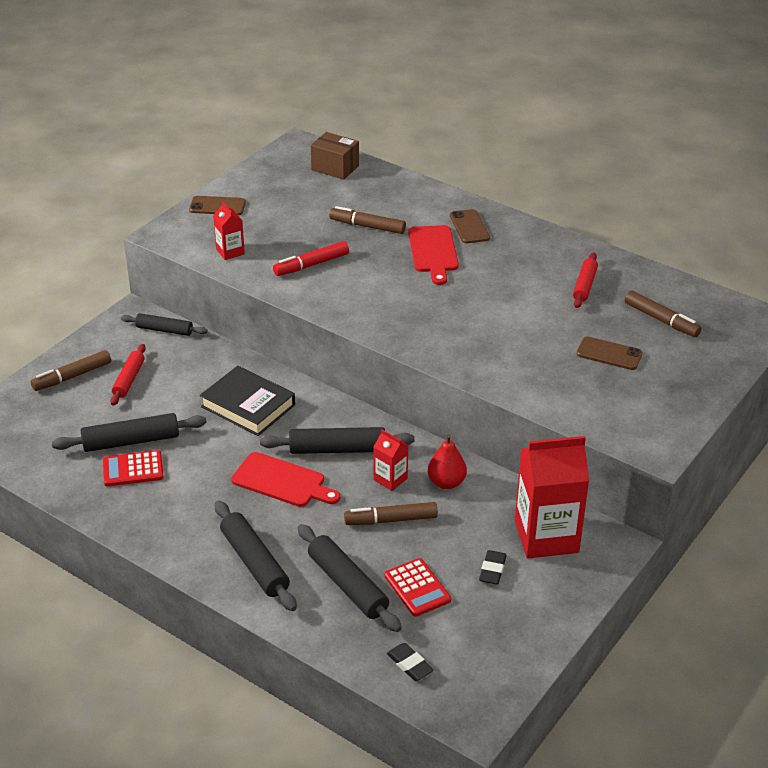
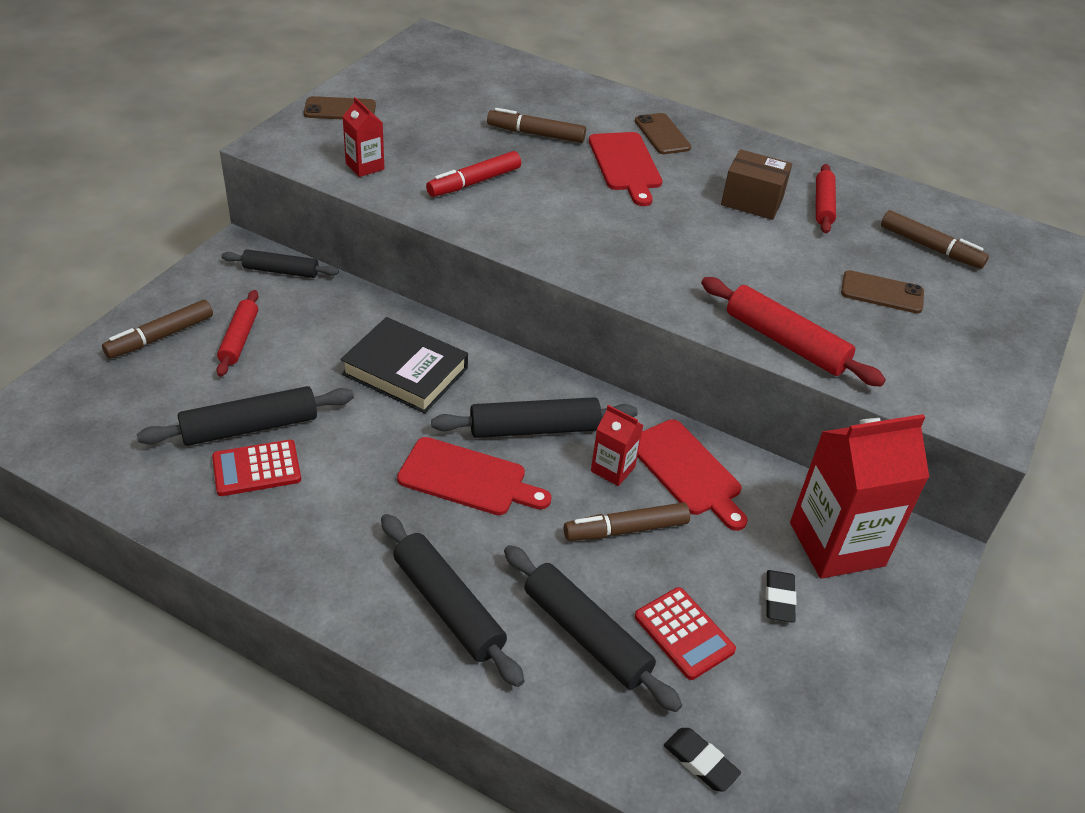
camera: 10 degrees left, 5 degrees up
brown box [311,132,359,180] -> brown box moved to [721,149,792,220]
red pear [428,434,467,489] -> red cutting board [637,419,748,531]
none -> red rolling pin [701,277,886,387]

